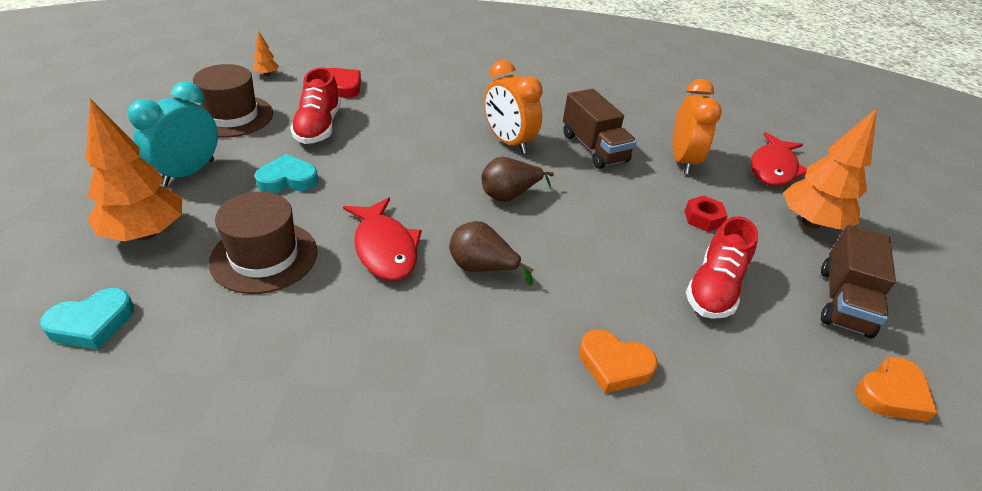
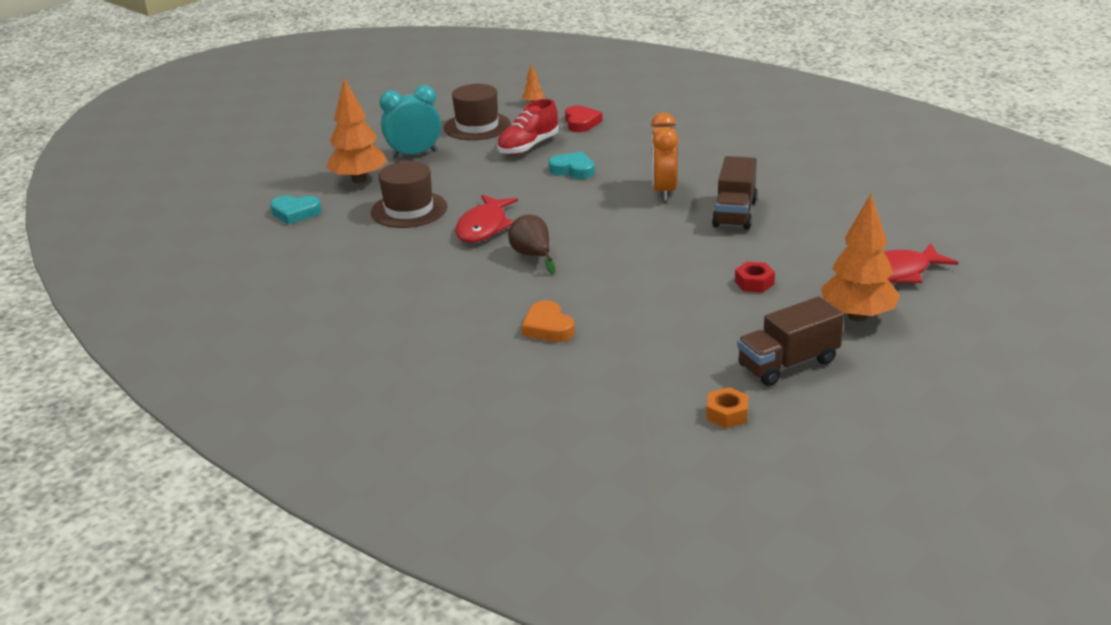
camera: 45 degrees right, 10 degrees down
turquoise heart [255,154,318,193] -> turquoise heart moved to [548,152,595,179]
brown pear [482,157,554,202] -> none
orange clock [673,79,722,174] -> none
red shoe [686,216,758,319] -> none
orange heart [856,357,937,422] -> orange nut [706,387,748,428]

